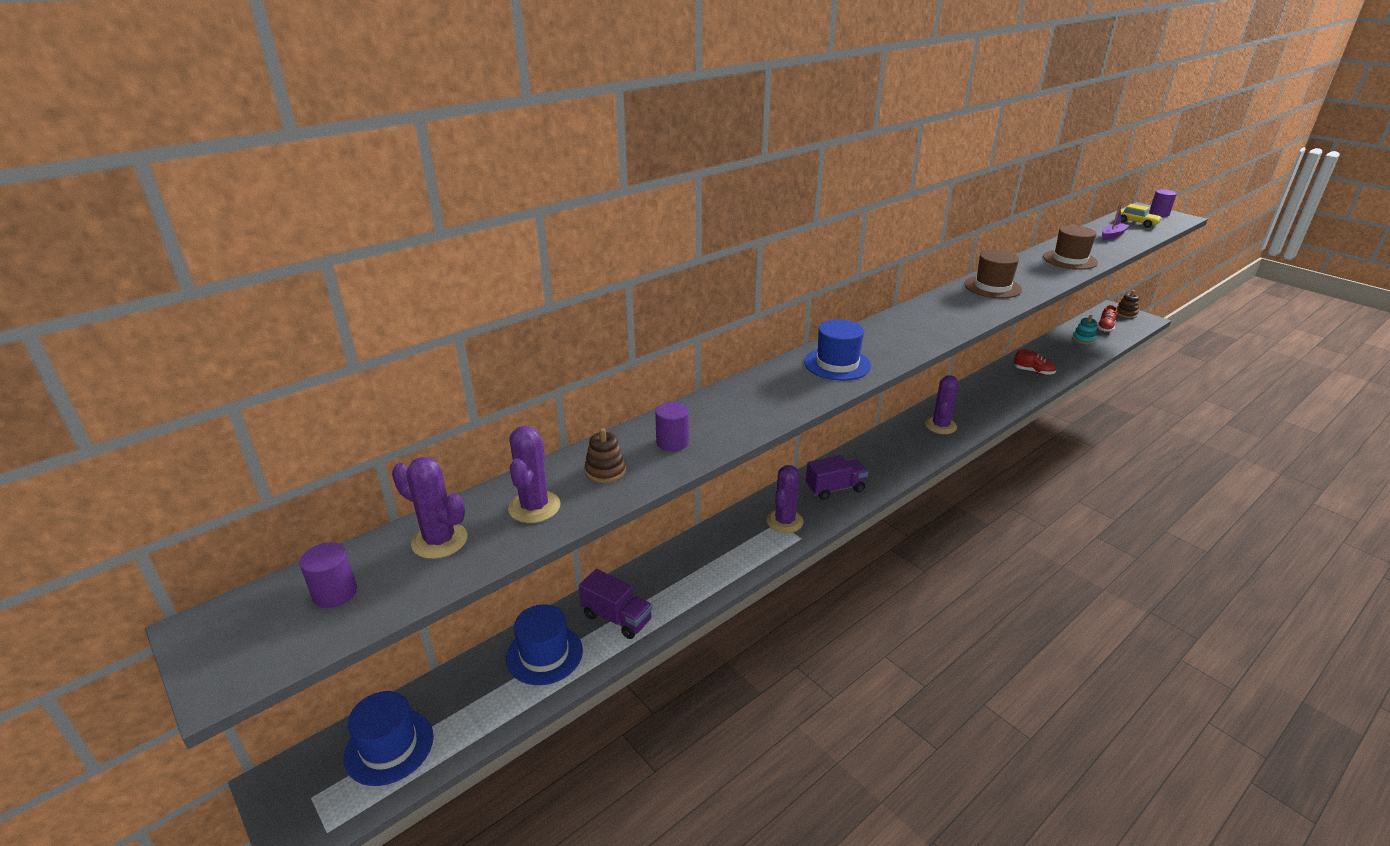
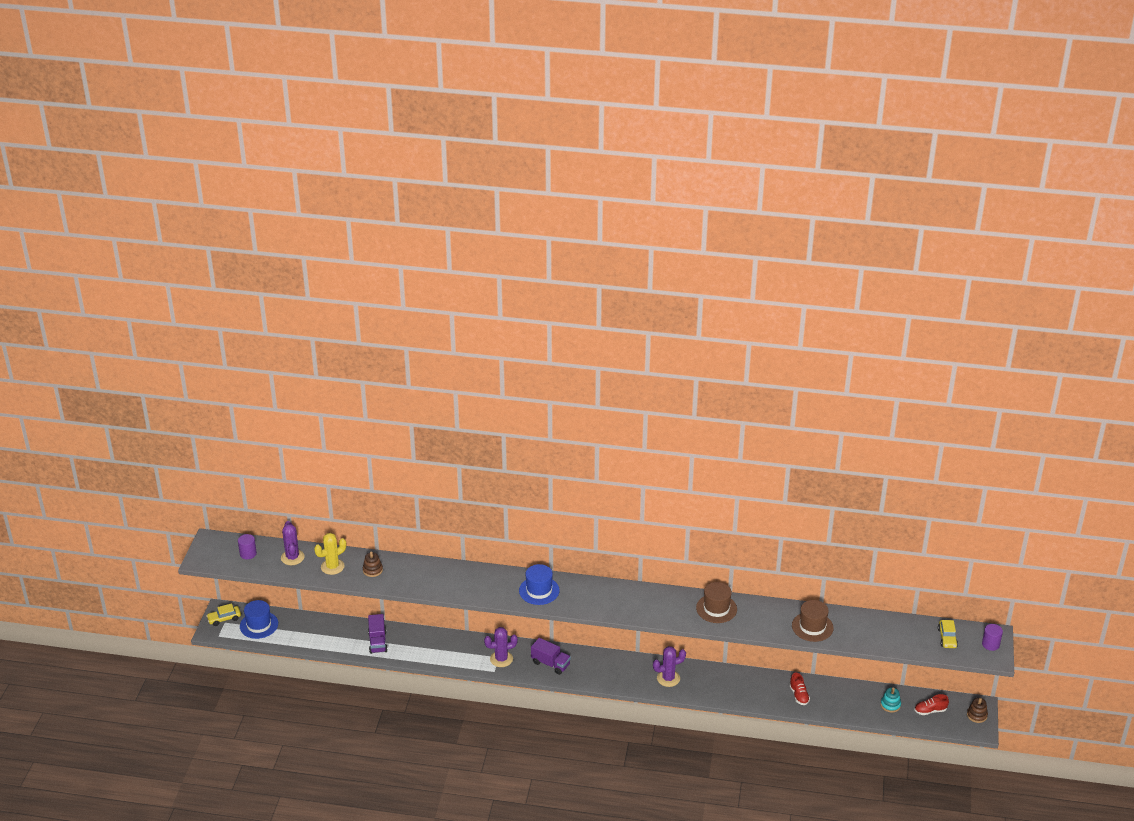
camera: 50 degrees right, 5 degrees up
blue hat [506,604,583,685] -> none
purple cactus [508,426,561,523] -> yellow cactus [314,533,346,575]
purple cylinder [655,402,689,451] -> none
purple boat [1102,204,1130,240] -> none
none -> yellow car [206,603,241,626]

